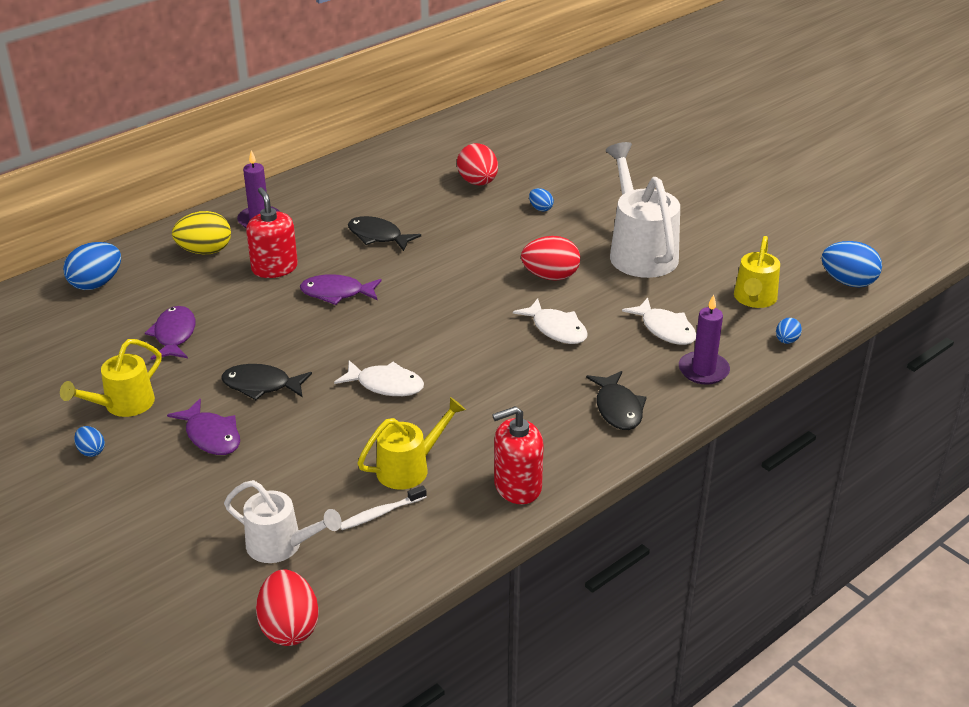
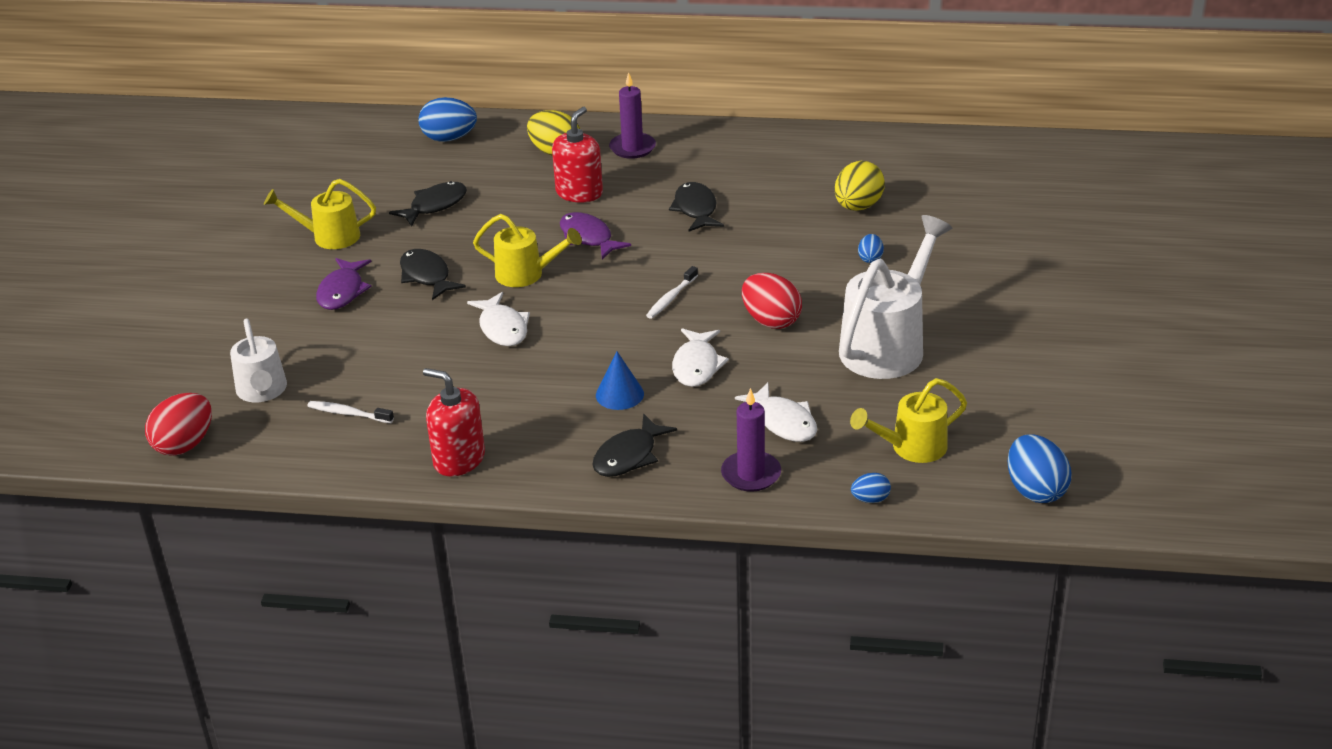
camera: 50 degrees right, 0 degrees up
blue egg [74,426,105,457] -> none
purple fish [145,306,195,360] -> black fish [389,181,467,227]
yellow watering can [357,397,466,490] -> yellow watering can moved to [473,214,582,287]
red egg [457,143,498,185] -> yellow egg [835,161,885,211]
white fish [622,297,696,345] -> white fish turned 45 degrees counterclockwise [735,382,817,442]
none -> blue cone [596,352,644,410]
none -> white toothbrush [646,266,698,319]

